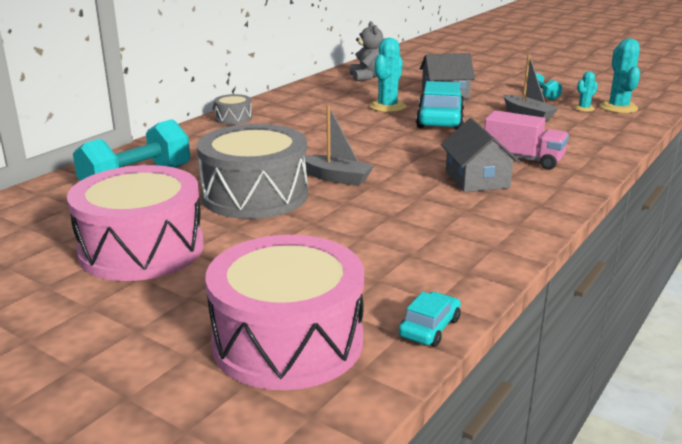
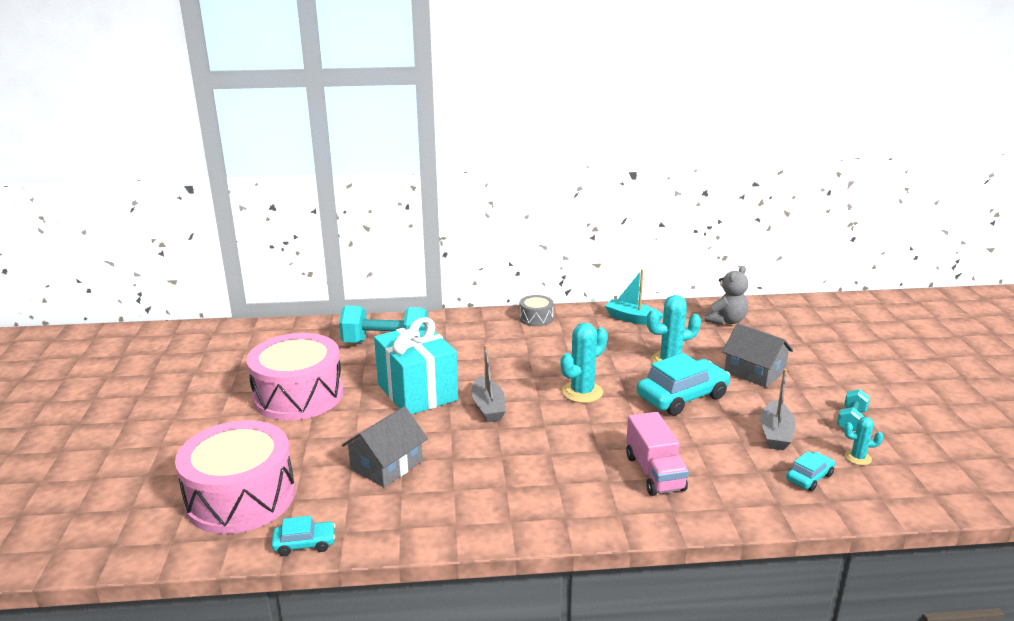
camera: 50 degrees right, 0 degrees up
grey drum [197,124,308,219] -> turquoise gift [374,317,458,415]
grey house [441,118,520,192] -> grey house moved to [342,406,428,487]
turquoise cactus [600,39,640,113] -> turquoise cactus moved to [561,323,607,403]
none -> turquoise boat [605,269,663,325]
none -> turquoise car [786,451,835,491]

